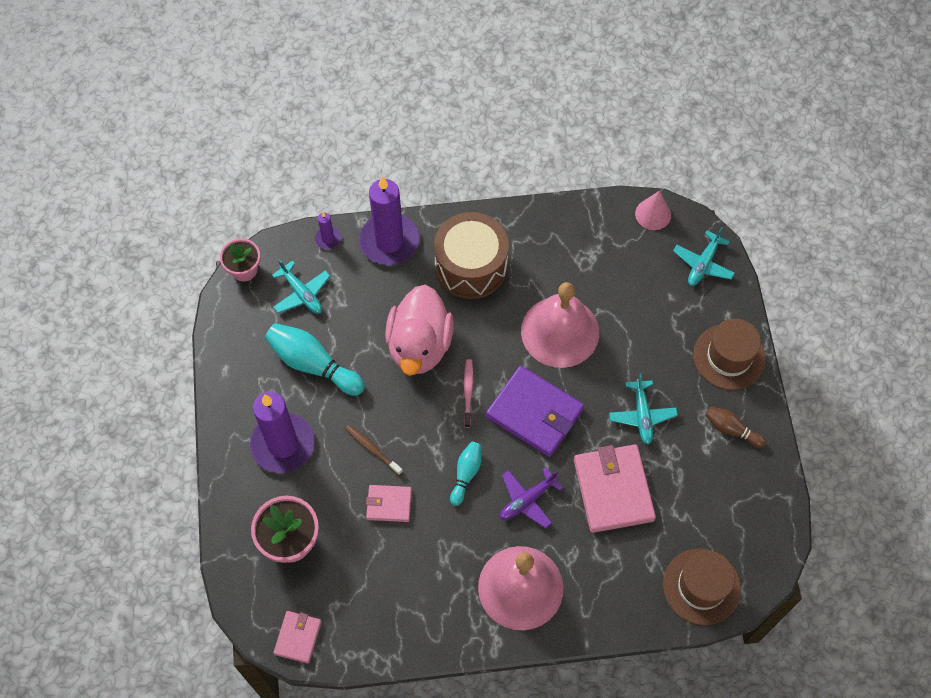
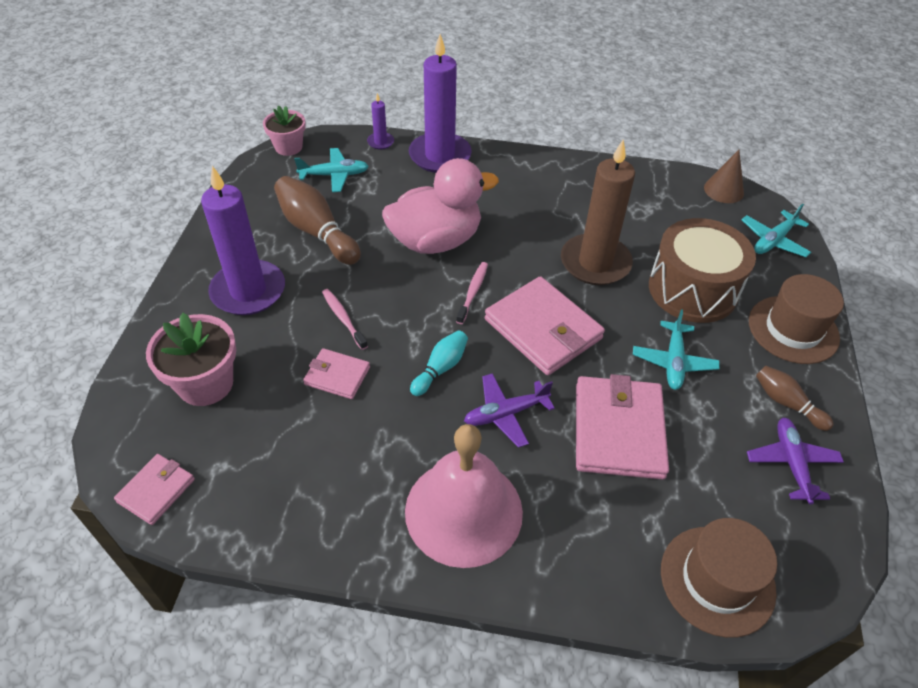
camera: 15 degrees right, 15 degrees down
turquoise bowling pin [265,323,365,396] -> brown bowling pin [274,176,361,265]
turquoise plane [272,259,330,314] -> turquoise plane turned 75 degrees counterclockwise [294,148,369,192]
brown toothbrush [345,425,403,475] -> pink toothbrush [322,289,368,350]
pink duck [385,285,454,376] -> pink duck turned 135 degrees counterclockwise [382,158,499,254]
brown drum [434,212,509,299] -> brown drum moved to [649,218,756,323]
purple wallet [486,366,584,457] -> pink wallet [485,276,605,375]
pink bell [521,282,599,368] -> brown candle [561,140,635,285]
pink cone [635,191,671,230] -> brown cone [704,150,744,203]
none -> purple plane [747,418,844,504]

